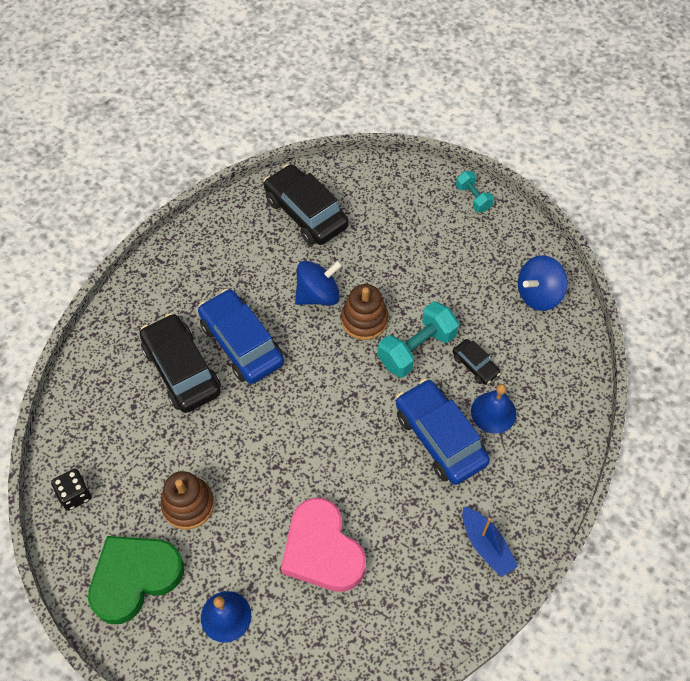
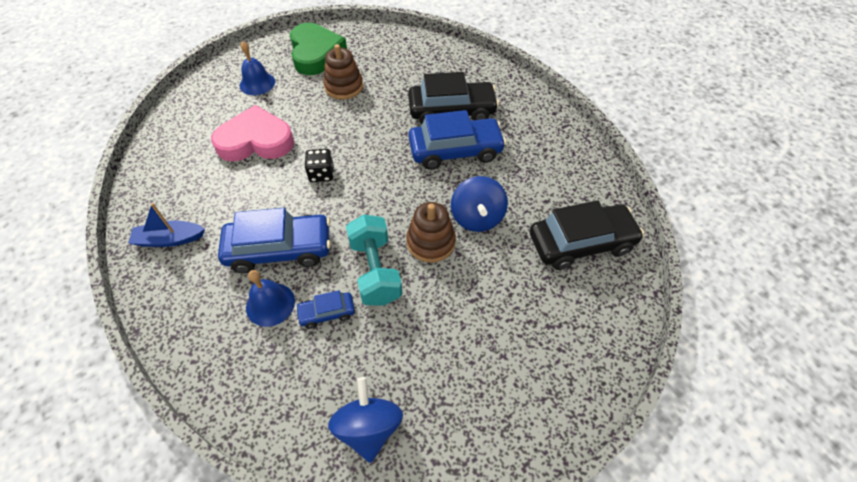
camera: 115 degrees right, 5 degrees down
black dice [51,469,92,511] -> black dice moved to [305,149,334,182]
black car [452,339,500,385] -> blue car [295,290,355,329]
turquoise dumbbell [456,171,494,212] -> none

